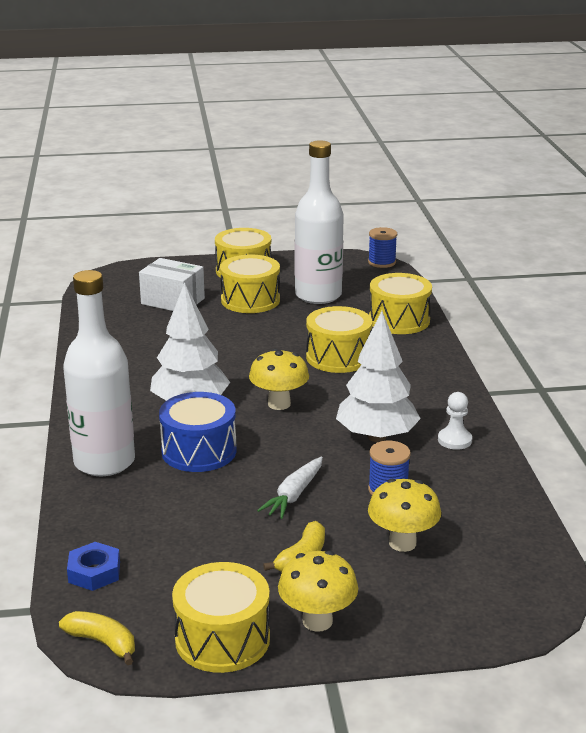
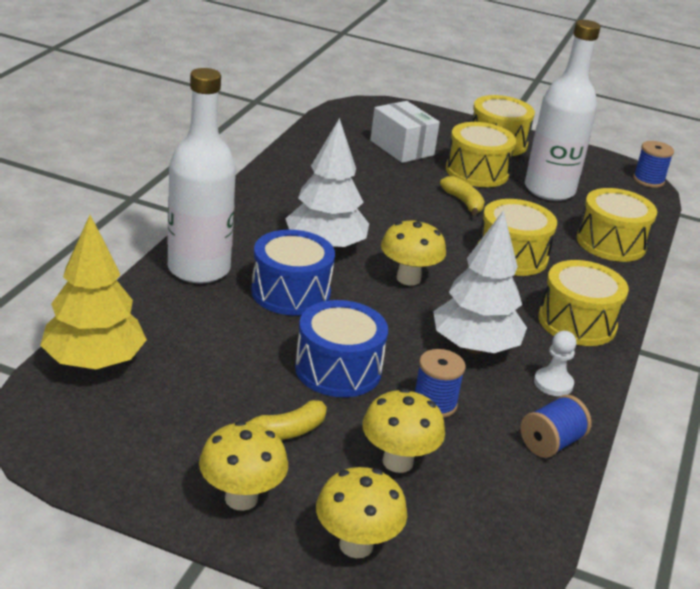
camera: 25 degrees right, 5 degrees up
yellow banana [59,611,135,665] -> yellow banana moved to [440,176,485,216]
blue nut [67,542,120,591] -> yellow tree [40,215,147,370]
yellow drum [172,562,270,673] -> yellow drum moved to [538,260,629,346]
white carrot [257,457,323,519] -> blue drum [295,300,388,397]
none -> yellow mushroom [316,467,407,558]
none -> blue spool [520,395,591,458]

